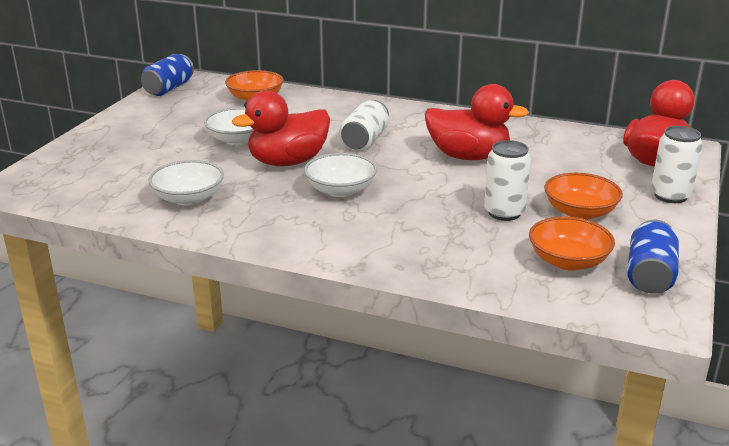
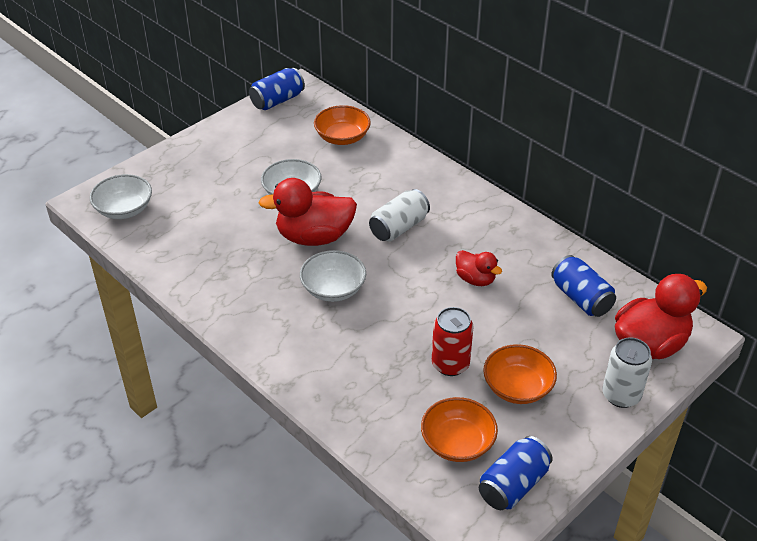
camera: 25 degrees right, 15 degrees up
white bowl [148,160,224,206] -> white bowl moved to [90,174,152,219]
red duck [425,84,529,160] -> red duck [456,250,502,286], size x0.54
white can [484,140,531,221] -> red can [432,307,473,376]
none -> blue can [551,255,616,317]

